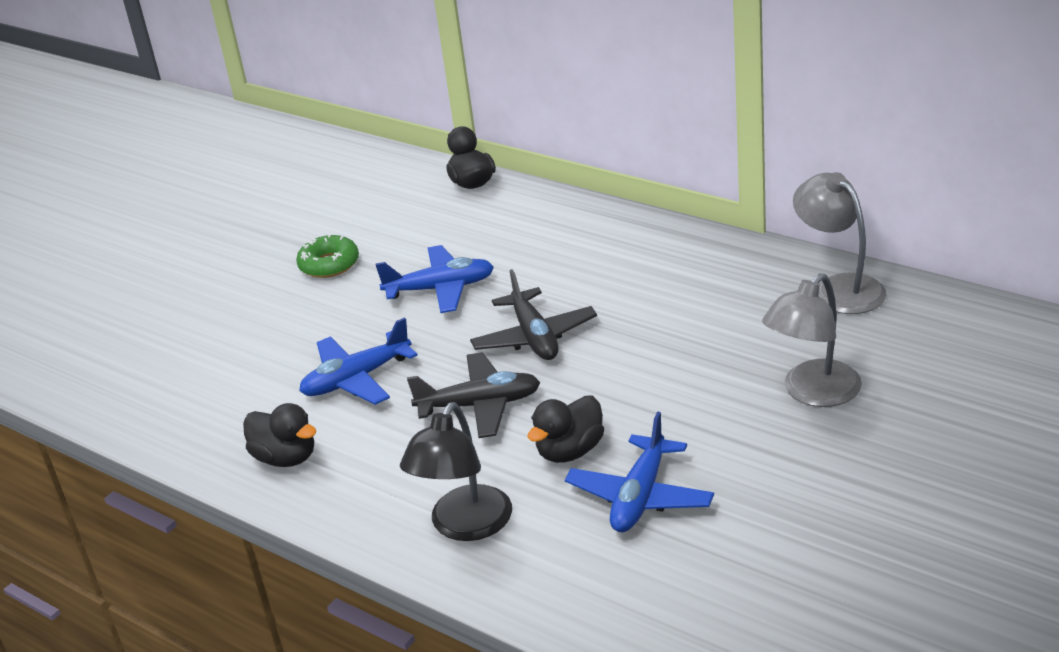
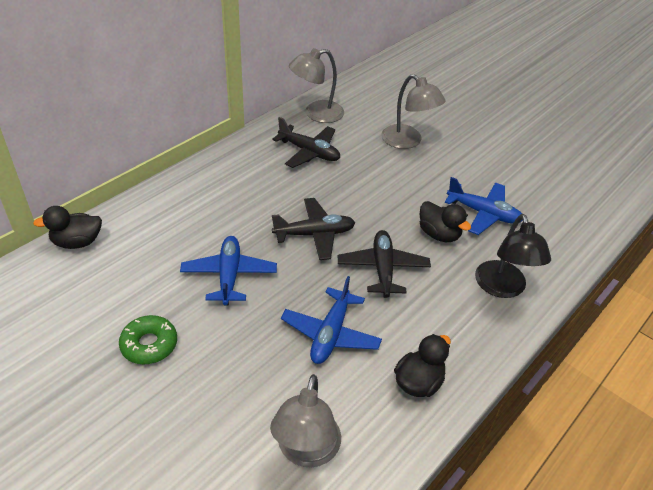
camera: 90 degrees left, 10 degrees up
blue plane [299,317,418,405] -> blue plane turned 45 degrees clockwise [281,276,382,364]
black lamp [400,402,512,541] -> black lamp turned 60 degrees clockwise [475,214,551,298]
none -> grey lamp [270,374,341,468]
none -> black plane [272,117,340,168]

